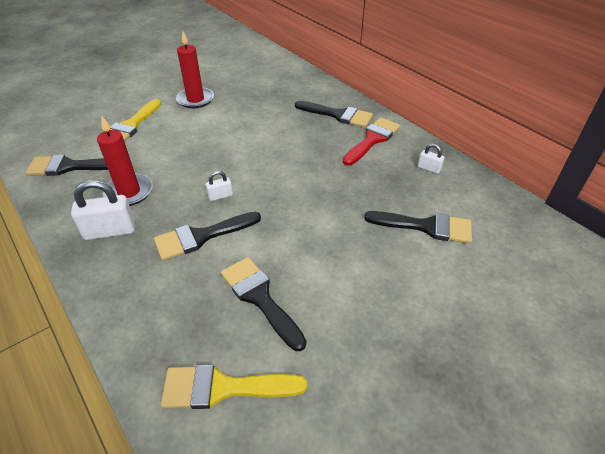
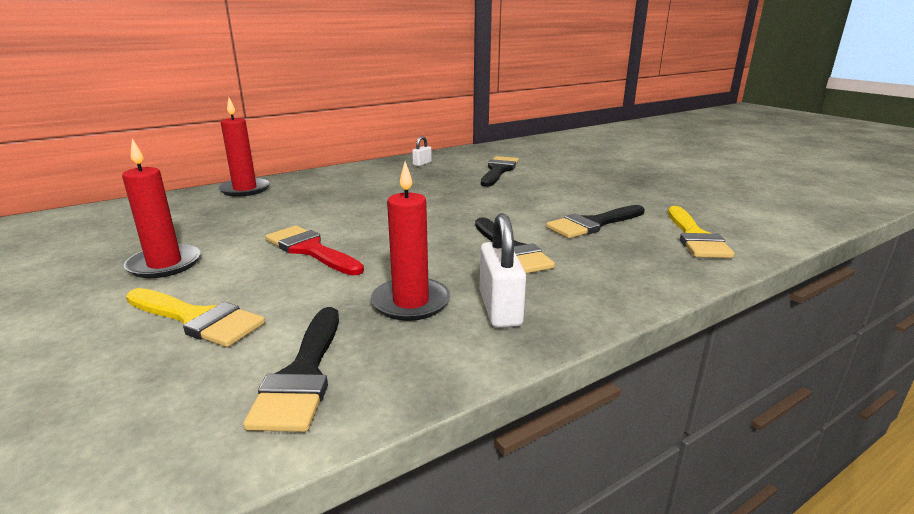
camera: 85 degrees left, 20 degrees down
white padlock [206,171,233,201] -> none
black brush [295,101,373,127] -> none
red brush [343,117,400,165] -> red brush moved to [265,226,364,275]
none -> red candle [218,98,270,197]

